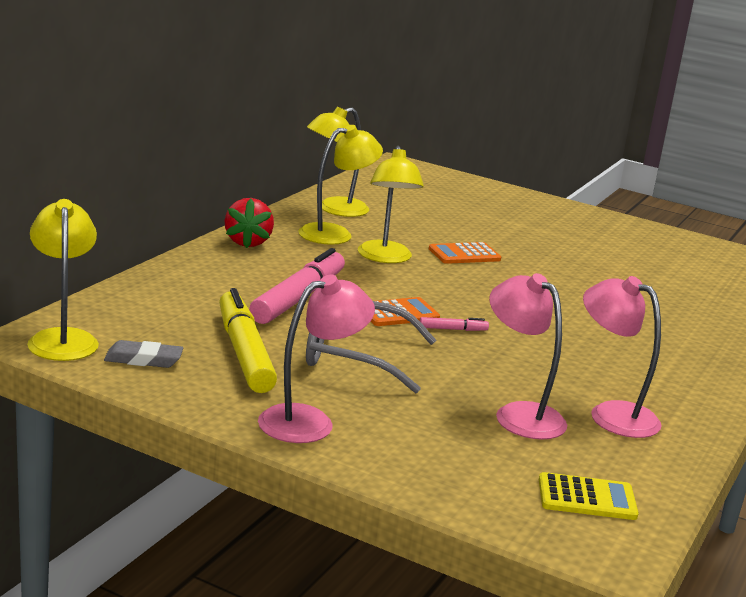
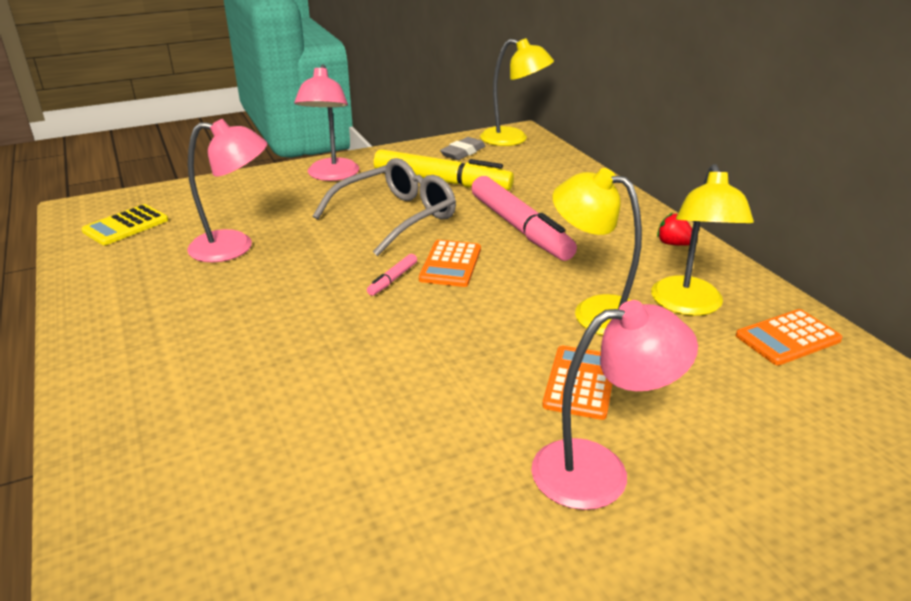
camera: 130 degrees right, 10 degrees up
red strawberry [225,198,274,248] -> red strawberry [657,213,692,246], size x0.59
yellow lamp [307,106,369,217] -> orange calculator [736,309,842,365]
pink lamp [583,276,662,438] -> pink lamp moved to [531,300,698,510]

